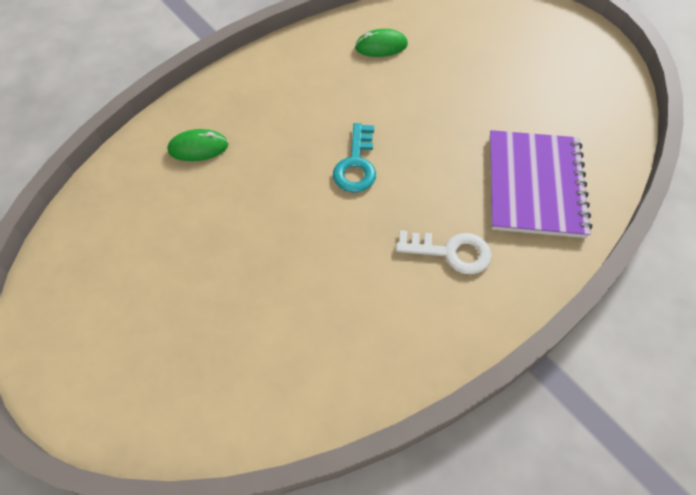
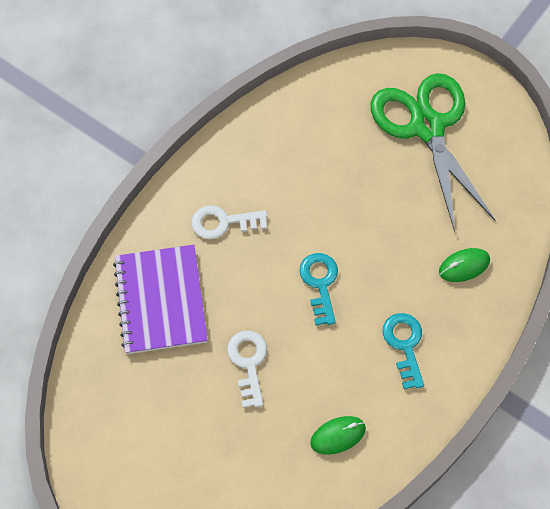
camera: 165 degrees right, 5 degrees up
none -> white key [227,331,267,408]
none -> green scissors [370,73,496,232]
none -> turquoise key [383,313,424,389]

